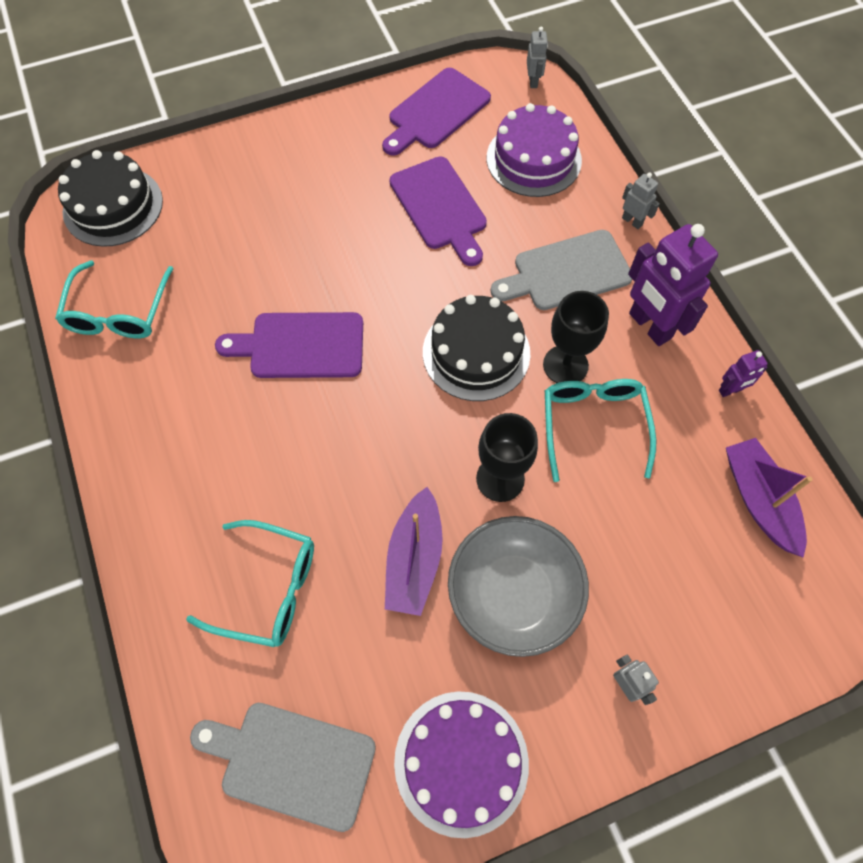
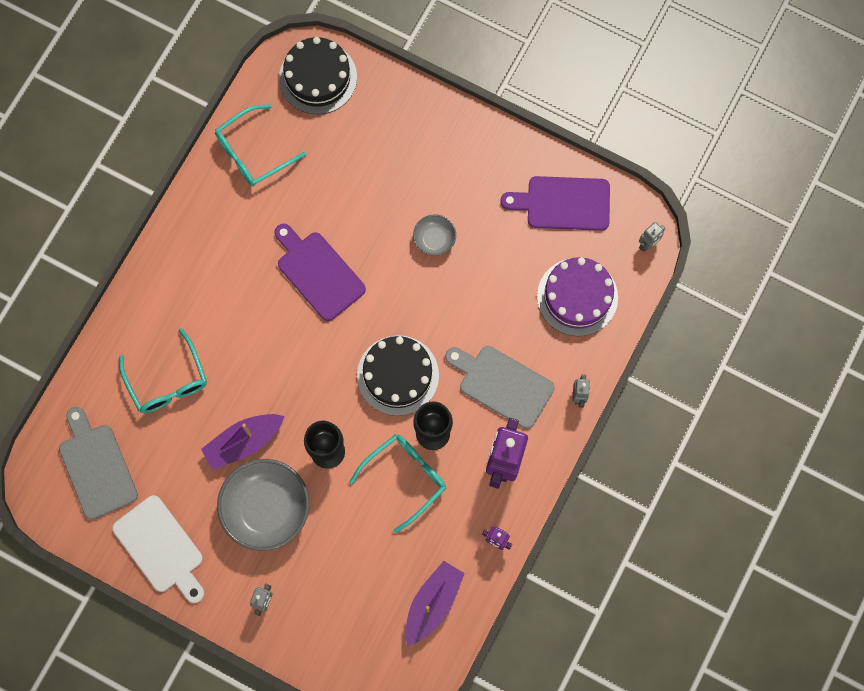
camera: 50 degrees right, 10 degrees up
purple cutting board [389,156,487,266] -> none
purple cake [394,691,529,838] -> white cutting board [112,495,204,603]
none -> grey bowl [413,214,456,256]

